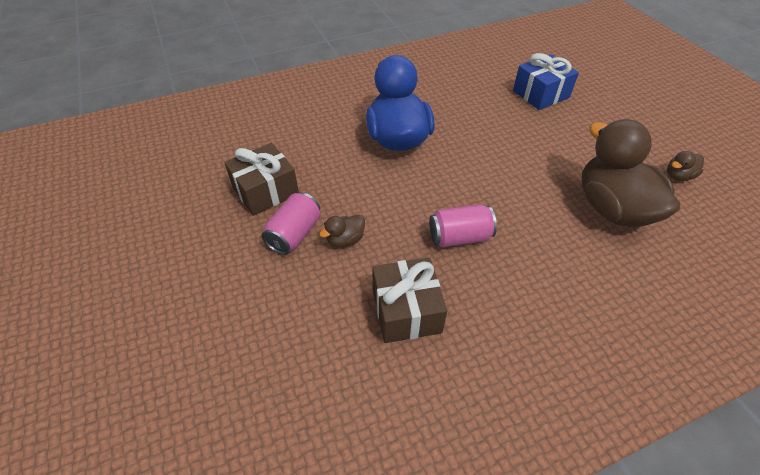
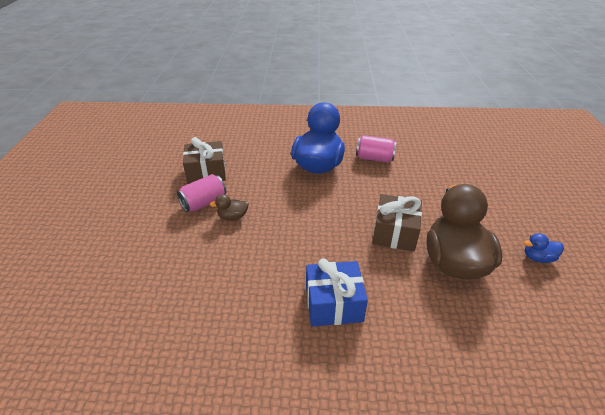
camera: 25 degrees right, 10 degrees down
brown gift [372,257,447,343] -> brown gift moved to [373,194,422,252]
pink can [429,204,497,248] -> pink can moved to [356,135,397,162]
blue gift [513,53,579,110] -> blue gift moved to [306,258,368,327]
brown duck [667,151,704,181] -> blue duck [524,233,564,263]

